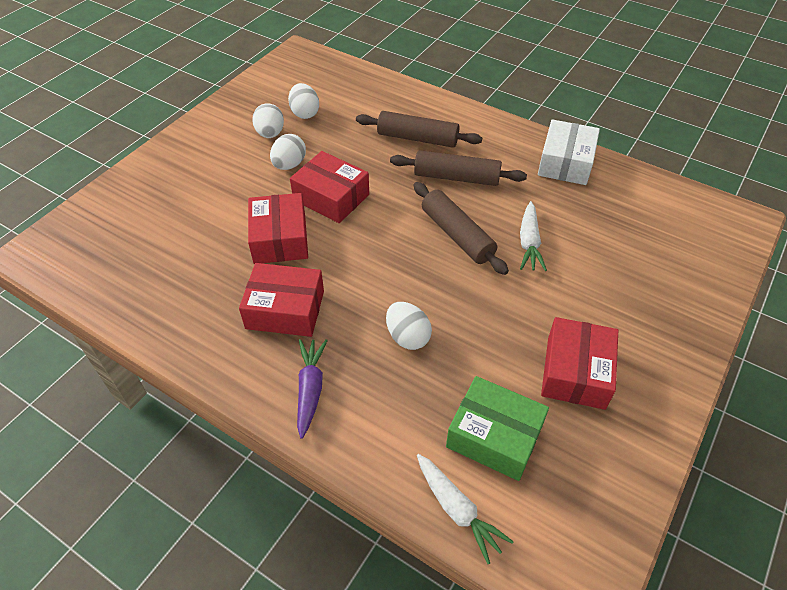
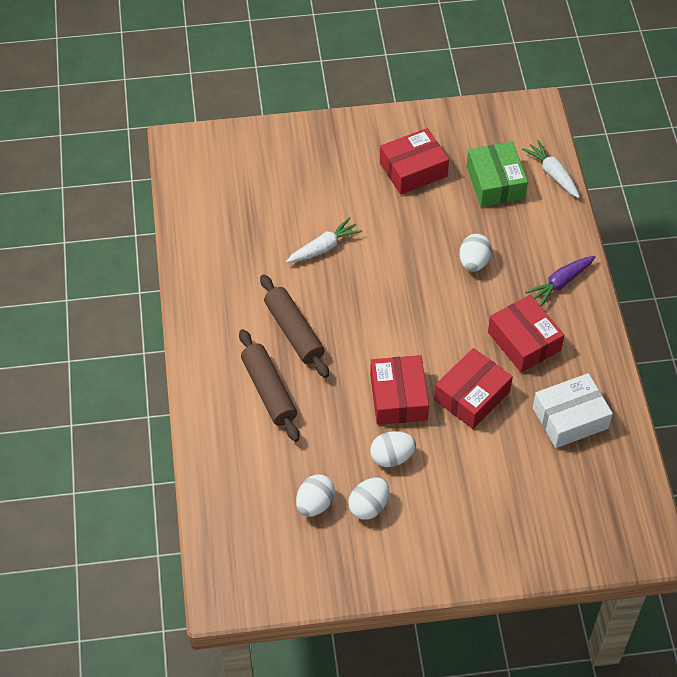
camera: 130 degrees left, 5 degrees up
brown rolling pin [414,182,509,275] -> none
white carrot [417,454,514,564] -> white carrot turned 45 degrees counterclockwise [522,140,580,198]
white box [538,119,600,185] -> white box moved to [533,373,613,448]

